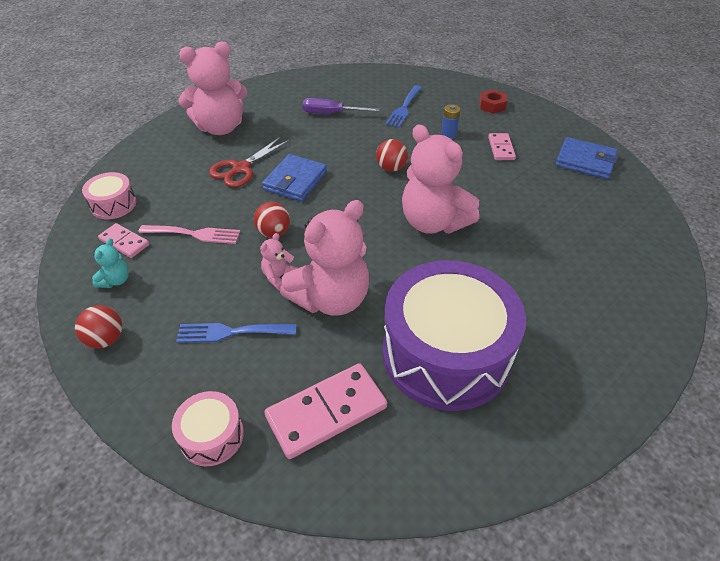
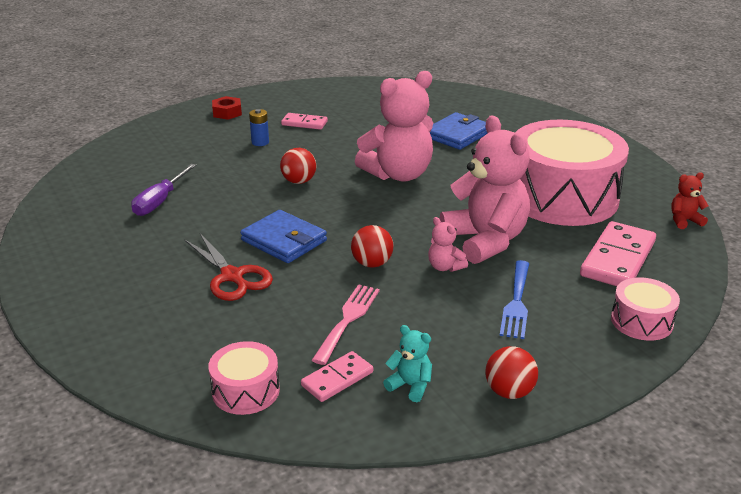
camera: 75 degrees left, 15 degrees down
pink teddy bear [179,42,248,135] -> none
pink domino [264,363,387,459] -> pink domino turned 45 degrees clockwise [580,221,656,286]
purple drum [383,260,526,411] -> pink drum [515,120,629,226]
blue fork [385,85,422,128] -> none
blue wallet [555,137,618,179] -> blue wallet moved to [430,112,488,150]
none -> red teddy bear [671,172,709,229]

